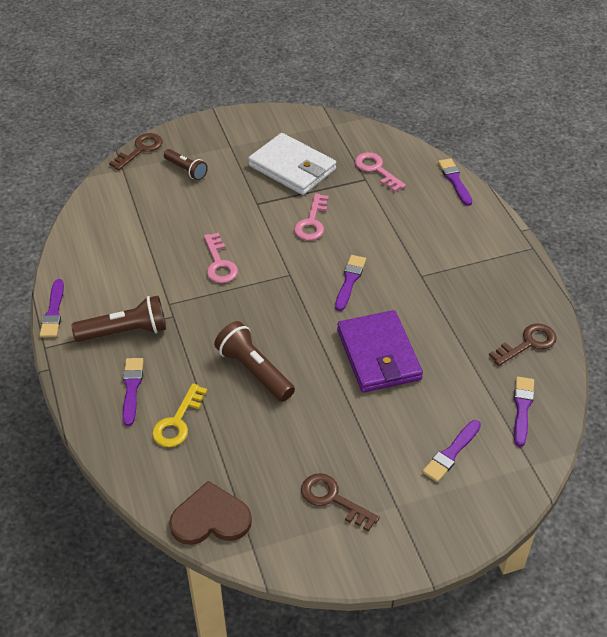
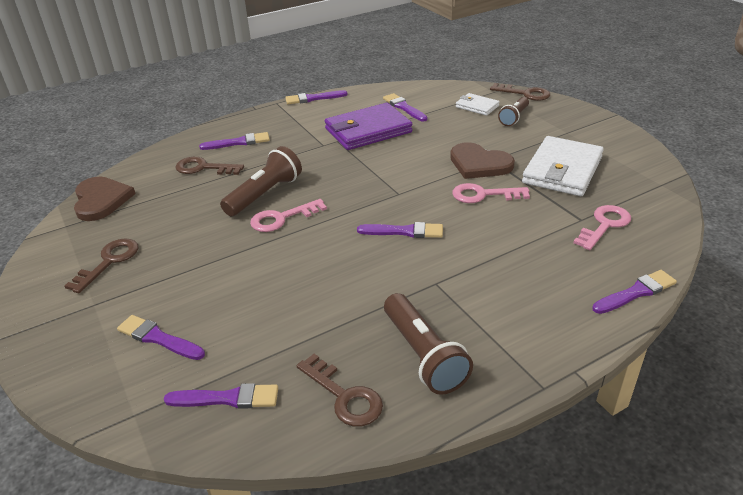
camera: 80 degrees right, 10 degrees down
brown flashlight [71,296,166,342] -> brown flashlight moved to [384,293,473,395]
yellow key [152,383,208,447] -> brown key [175,157,244,175]
pink key [204,233,238,283] -> pink key moved to [250,199,327,232]
purple wallet [337,310,423,393] -> purple wallet moved to [325,103,412,150]
none -> purple brush [383,93,427,121]
none -> brown heart [450,142,515,179]
none -> white wallet [456,93,500,116]

